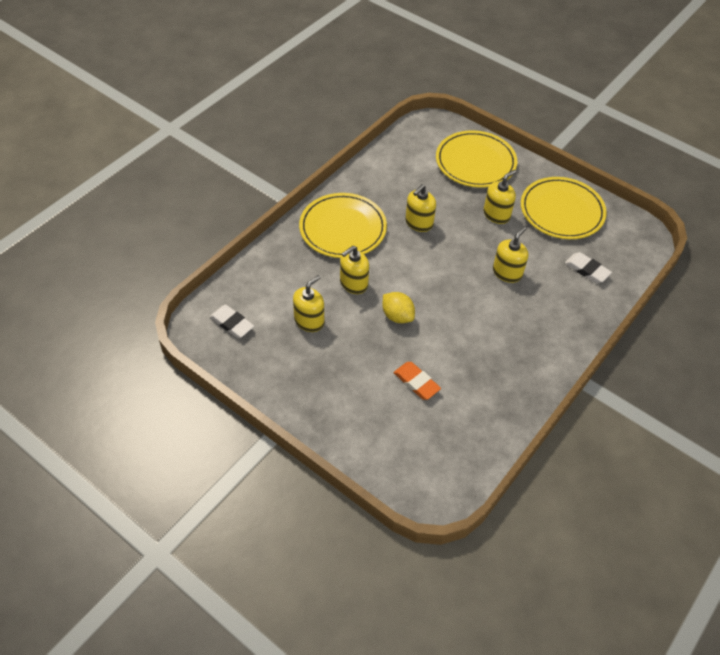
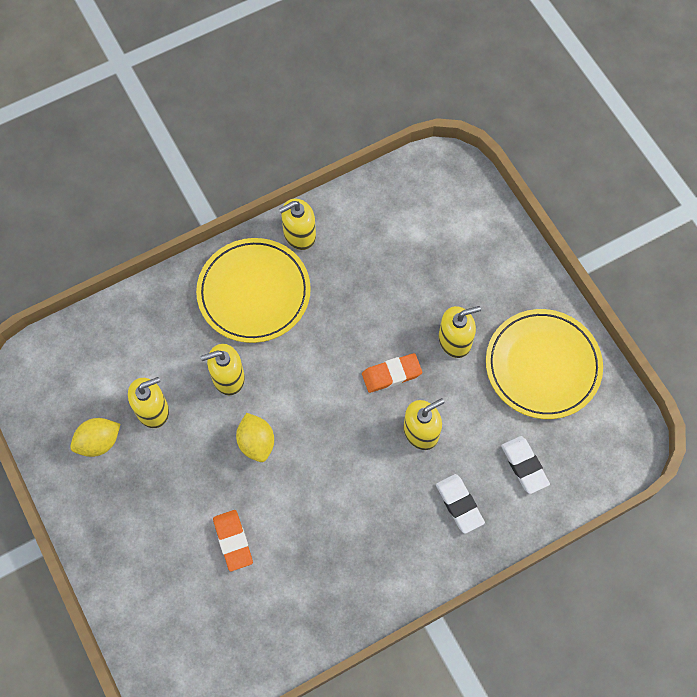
camera: 25 degrees right, 15 degrees up
white eraser [210,305,254,338] -> white eraser moved to [436,474,485,534]
yellow soap dispenser [405,184,436,232] -> yellow soap dispenser moved to [279,199,316,250]
yellow plate [436,130,517,188] -> none
none -> yellow lemon [70,418,120,457]
none -> orange eraser [362,353,422,393]

